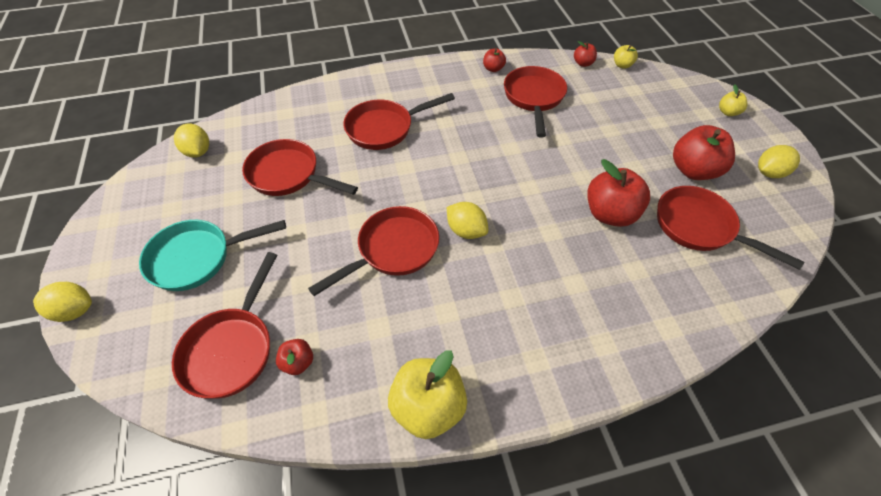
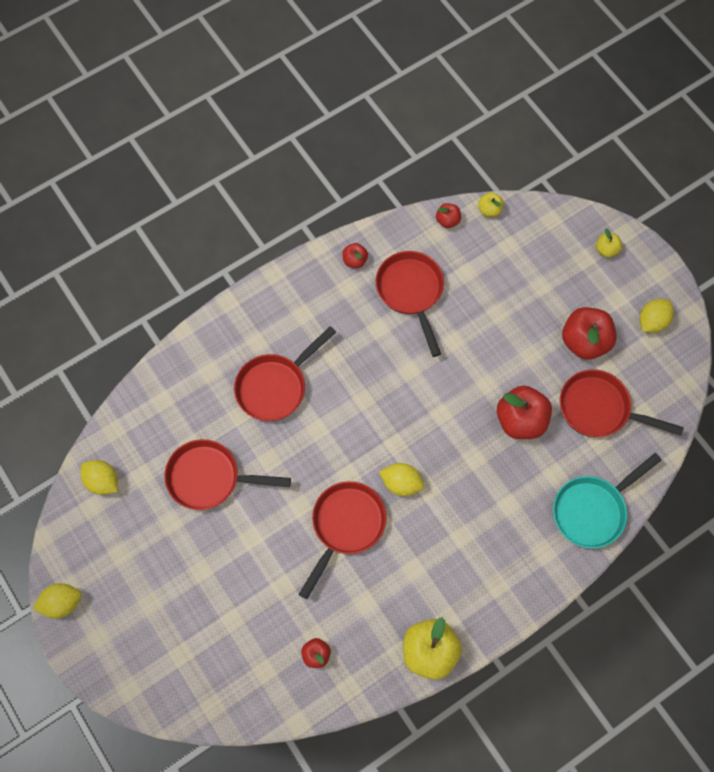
camera: 20 degrees left, 15 degrees up
yellow lemon [33,282,92,322] -> yellow lemon moved to [33,583,82,618]
turquoise pan [139,220,286,291] -> turquoise pan moved to [553,453,661,549]
red pan [172,252,277,399] -> none

